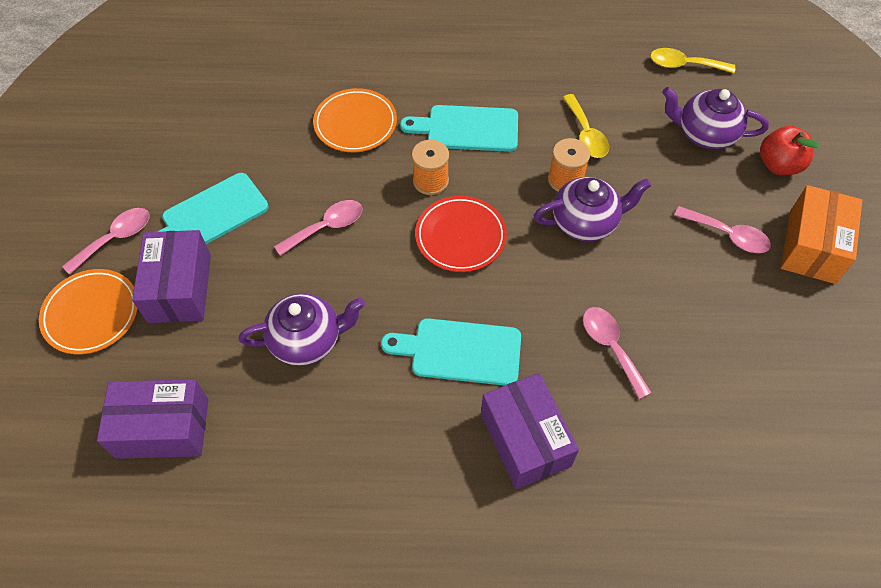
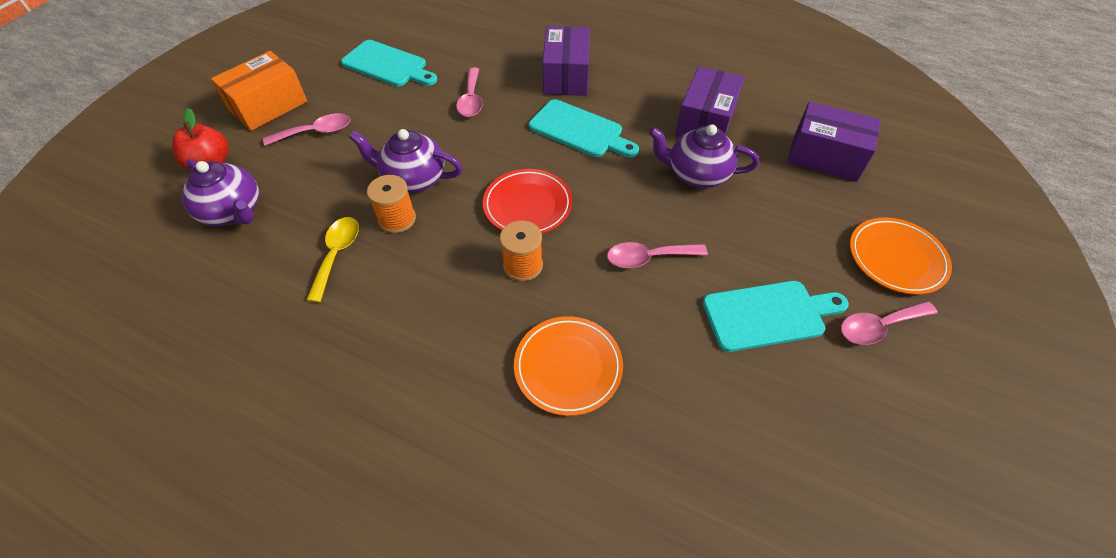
camera: 155 degrees left, 5 degrees down
purple box [132,230,211,323] -> purple box moved to [675,66,745,138]
turquoise cutting board [400,105,518,152] -> turquoise cutting board moved to [341,40,437,86]
yellow spoon [650,48,735,73] -> none
pink spoon [674,206,771,253] -> pink spoon turned 105 degrees clockwise [263,113,351,146]

